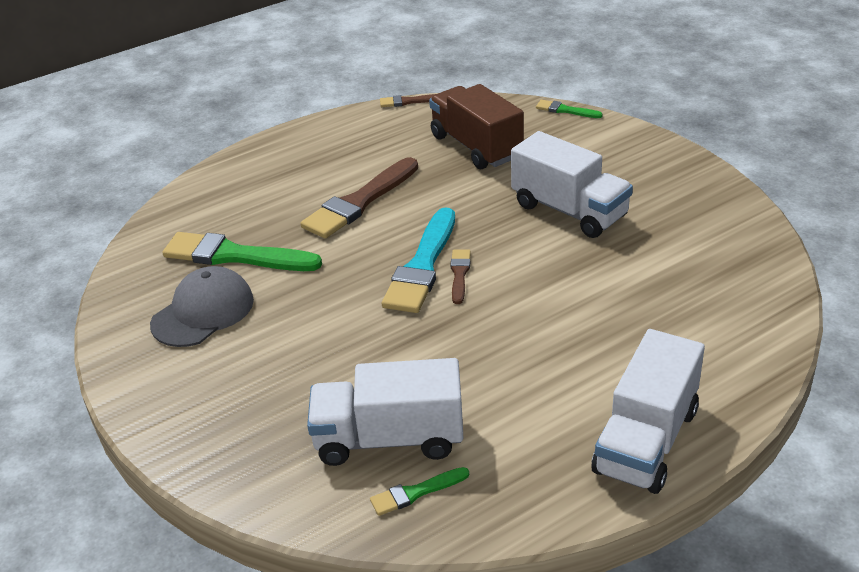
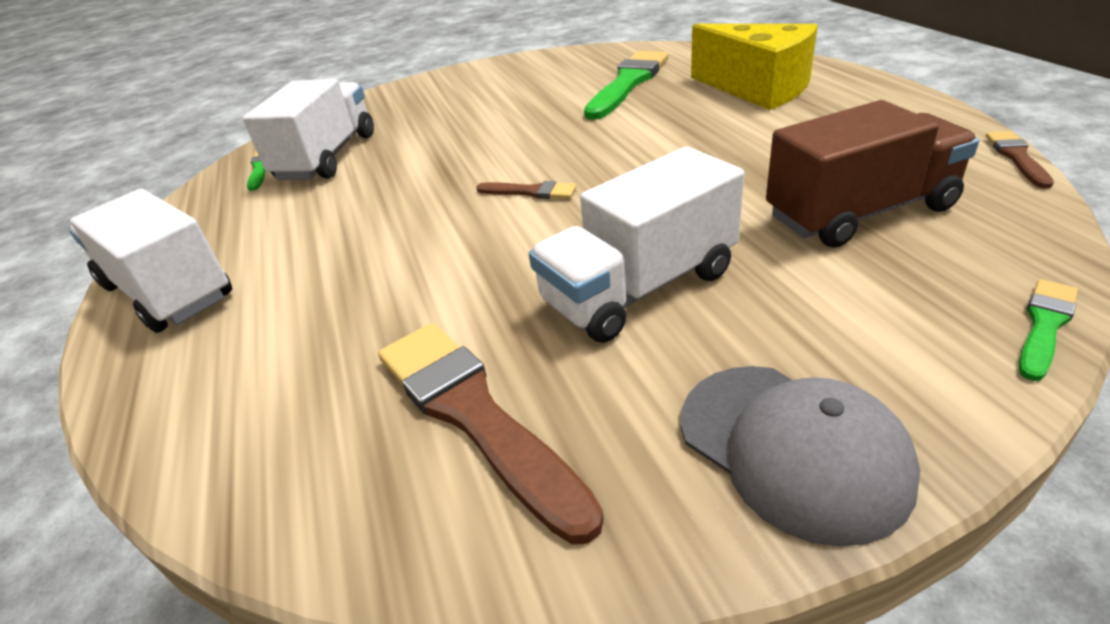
camera: 105 degrees right, 0 degrees up
grey cap [150,266,254,347] -> grey cap moved to [681,366,920,547]
brown brush [300,157,418,239] -> brown brush moved to [378,323,604,544]
turquoise brush [382,207,455,313] -> none
none -> yellow cheese [691,24,818,110]

